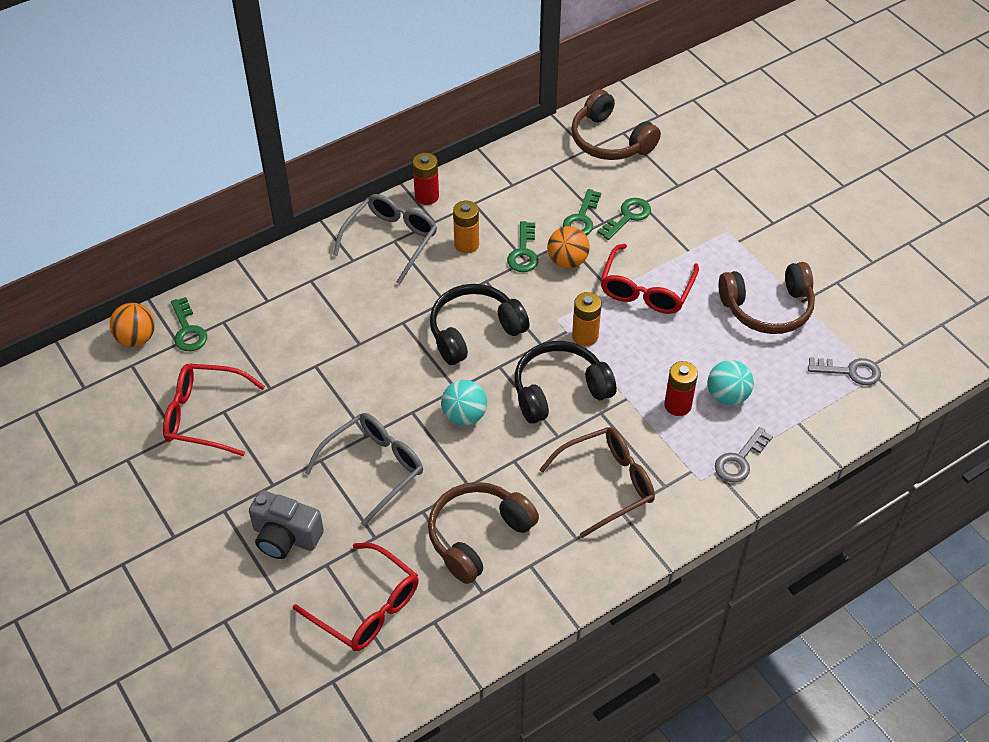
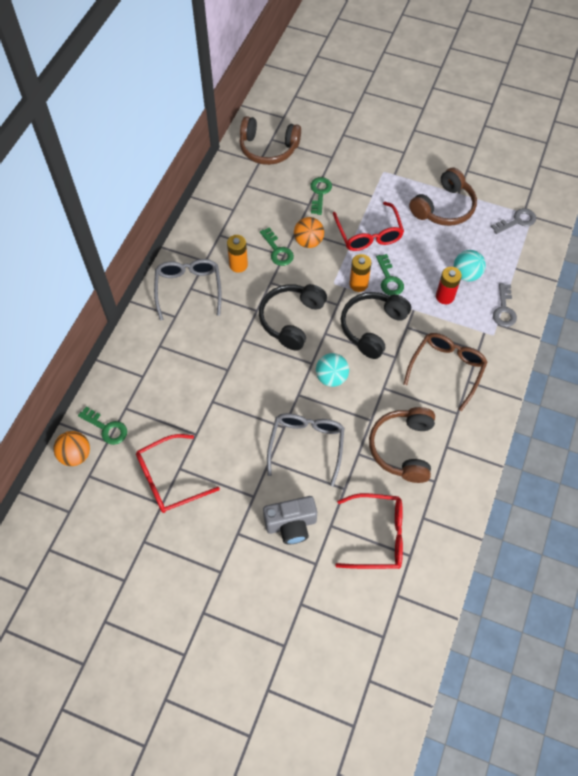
camera: 35 degrees left, 10 degrees up
red battery [413,153,439,205] -> none
green key [563,189,601,235] -> green key moved to [376,254,404,295]

